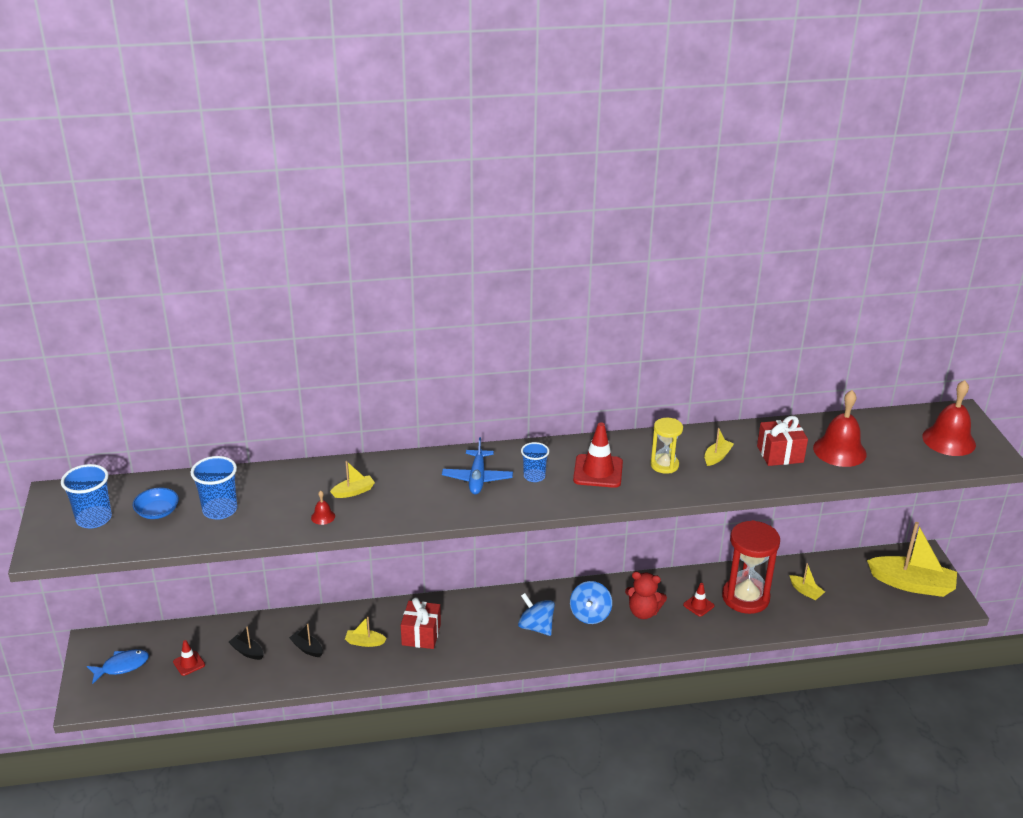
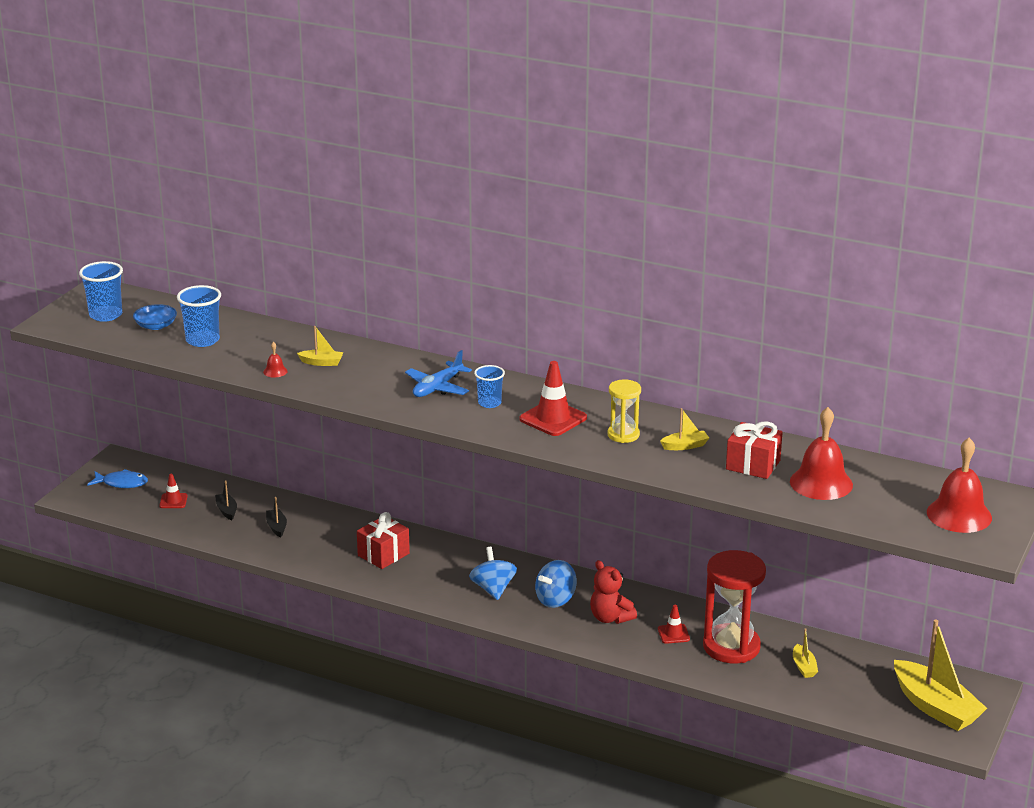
camera: 35 degrees right, 5 degrees down
yellow boat [345,616,387,647] -> none

